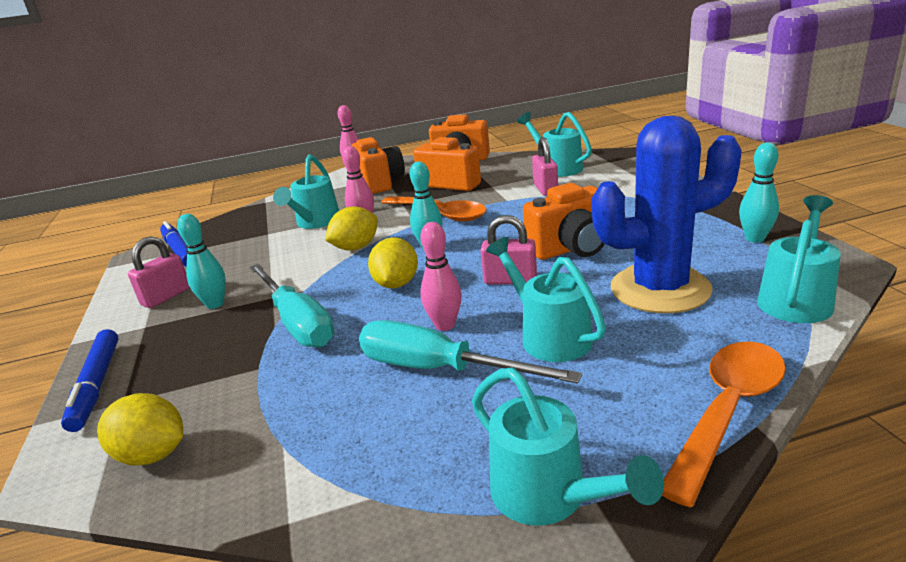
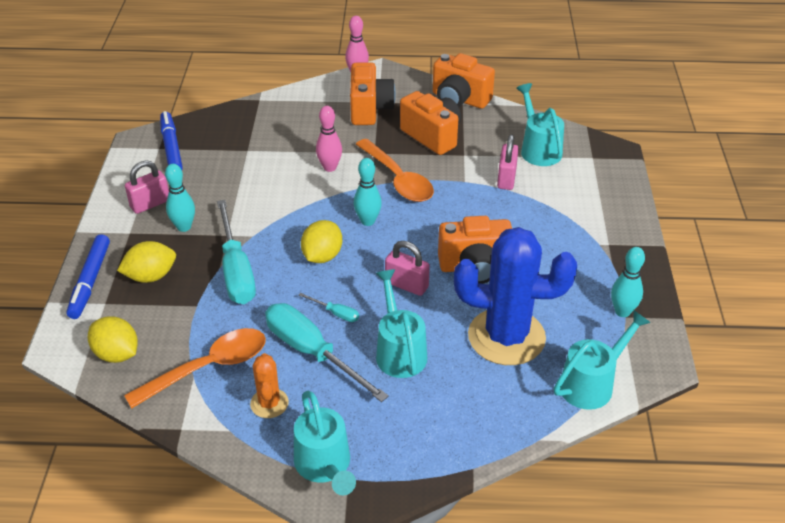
camera: 15 degrees right, 15 degrees up
turquoise watering can [273,154,339,229] -> none
yellow lemon [325,206,378,251] -> yellow lemon moved to [117,241,176,283]
pink bowling pin [420,222,462,331] -> turquoise screwdriver [299,293,359,322]
orange spoon [662,341,786,507] -> orange spoon moved to [124,328,266,408]
none -> orange cactus [250,353,289,418]

